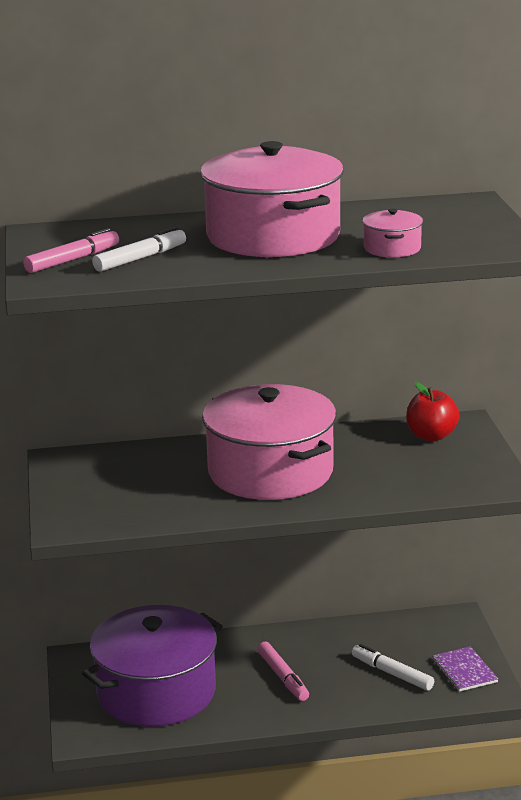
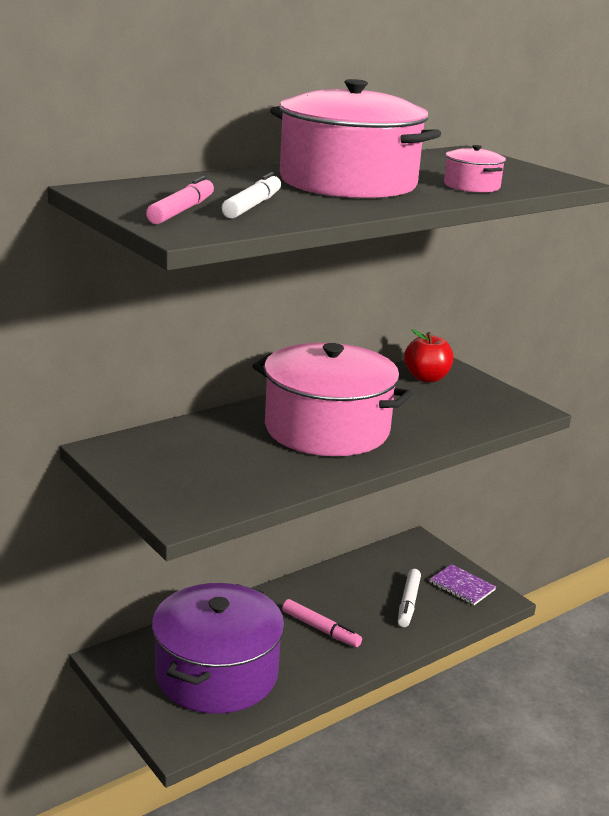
camera: 30 degrees left, 0 degrees up
white marker [352,644,434,691] -> white marker turned 90 degrees counterclockwise [398,569,421,627]

